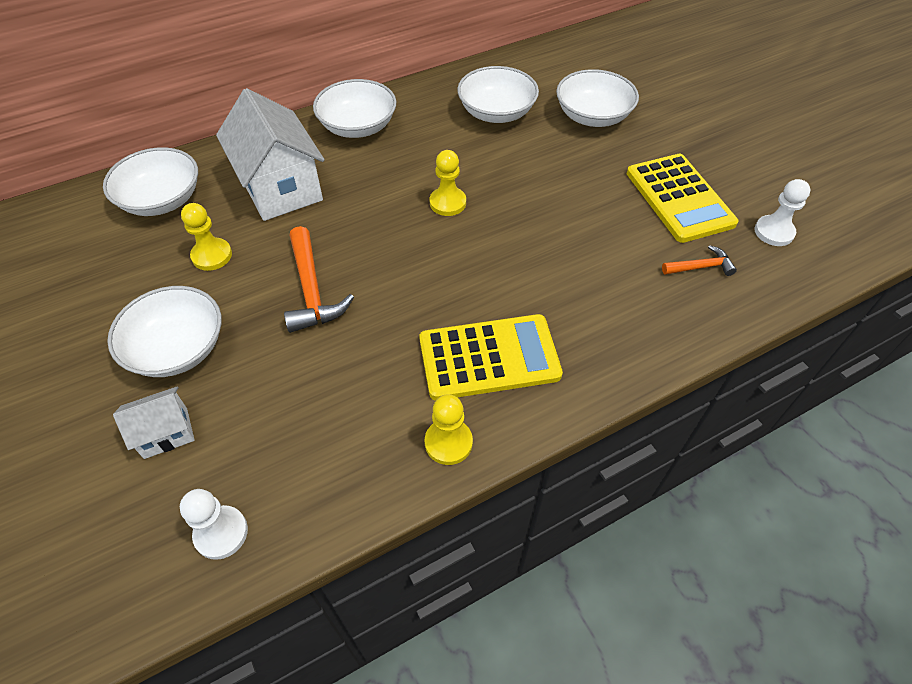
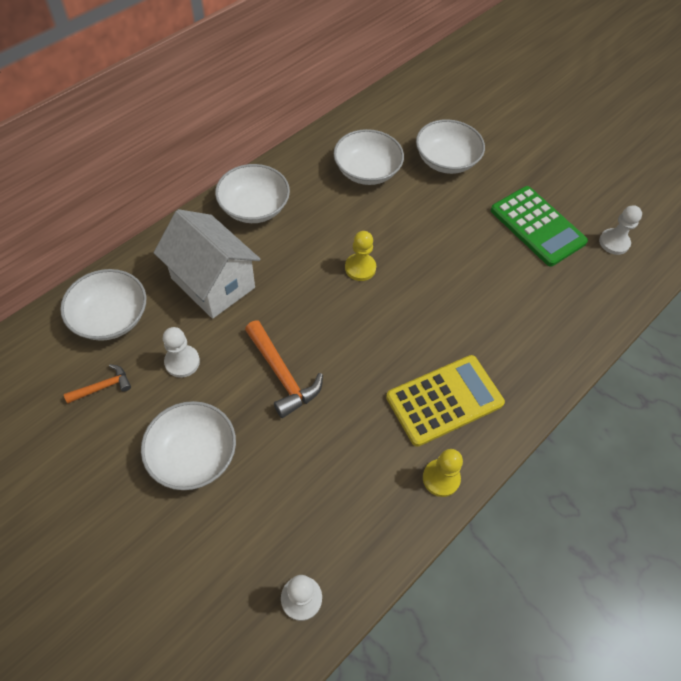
camera: 20 degrees left, 5 degrees up
white house [113,386,195,459] -> none
yellow pawn [181,203,232,271] -> white pawn [163,327,200,378]
yellow calculator [627,154,739,243] -> green calculator [491,186,588,266]
orange hammer [662,245,737,276] -> orange hammer moved to [64,364,131,403]

